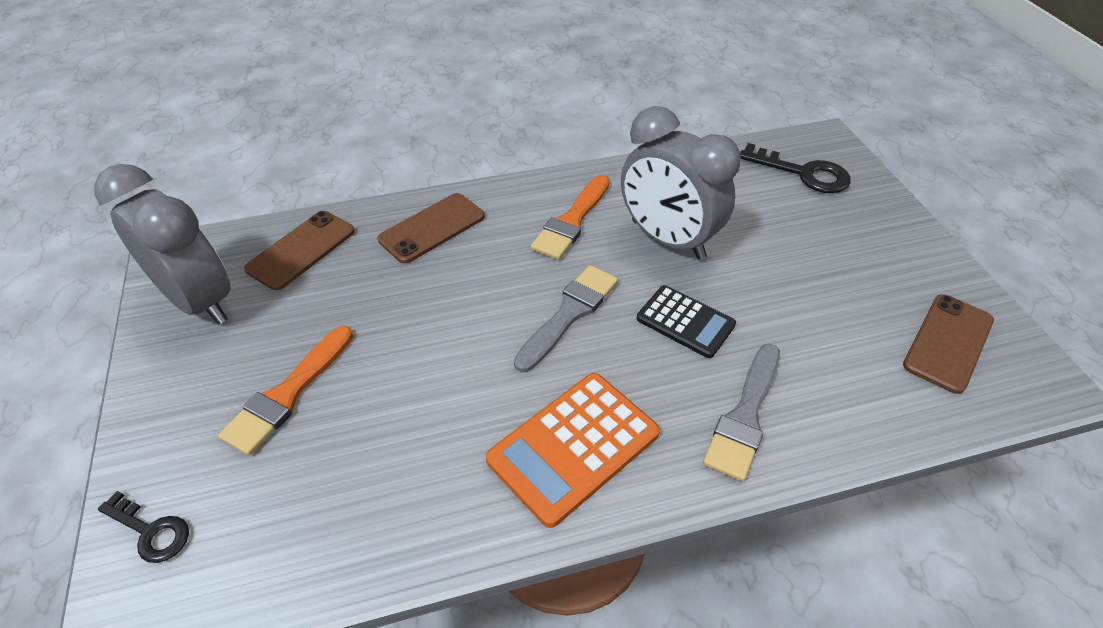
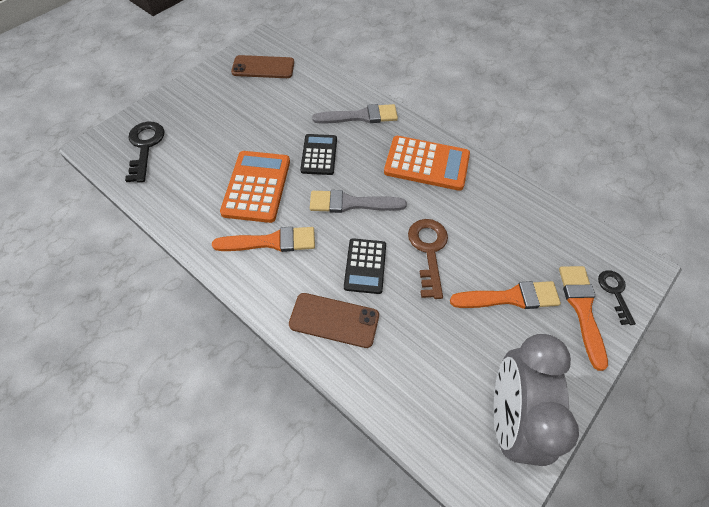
camera: 125 degrees left, 10 degrees up
brown phone [244,211,355,290] -> none
grey clock [621,106,741,260] -> orange calculator [220,151,290,223]
none -> black calculator [344,238,386,294]
none -> brown key [408,219,448,299]
none -> orange brush [559,266,608,371]

